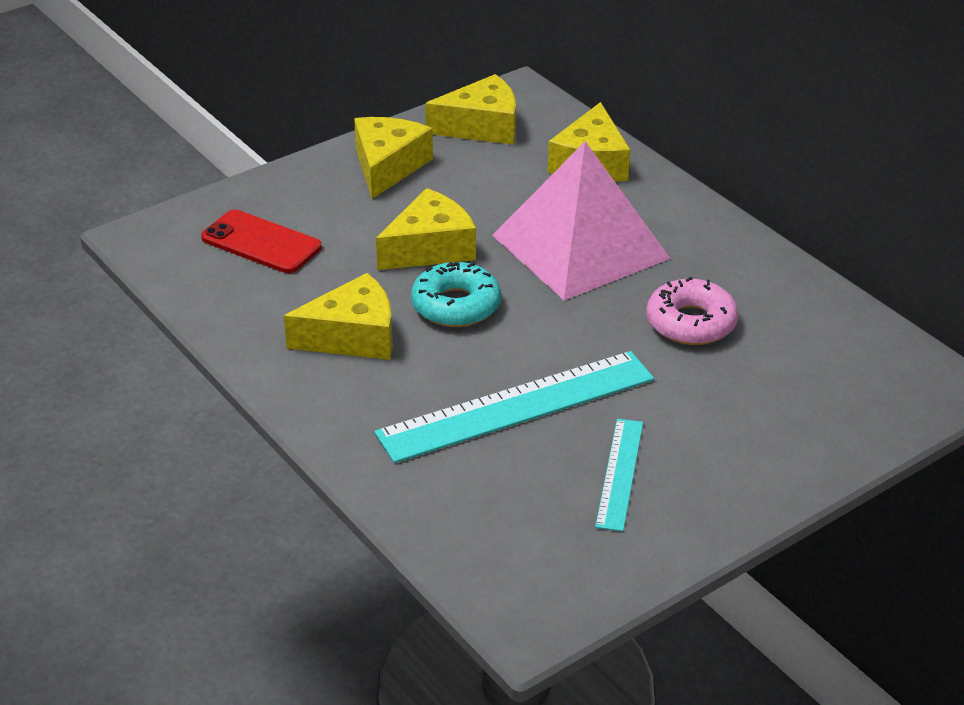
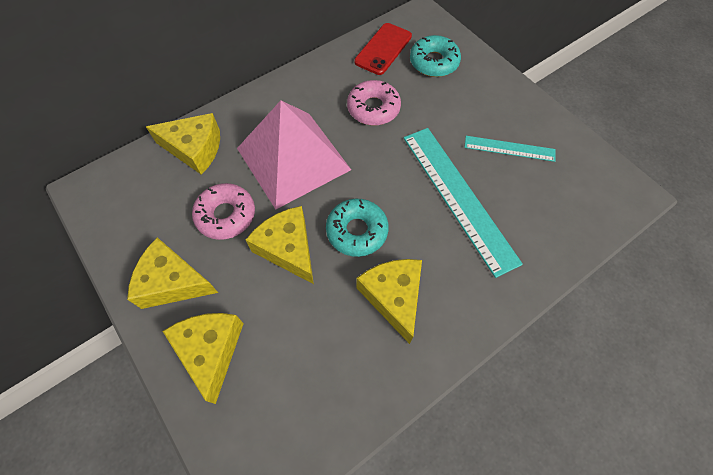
camera: 90 degrees left, 25 degrees up
red phone [201,209,322,273] -> red phone moved to [354,23,412,75]
yellow cheese [425,74,516,145] -> yellow cheese moved to [163,313,244,404]
none -> pink donut [192,183,255,240]
none -> turquoise donut [410,35,461,77]

